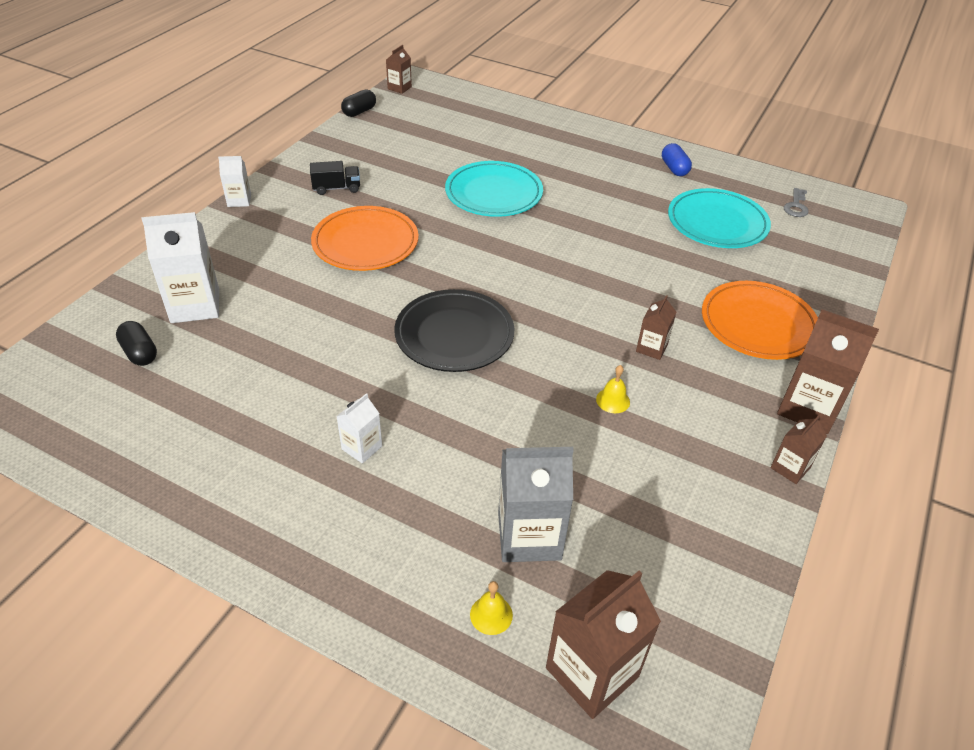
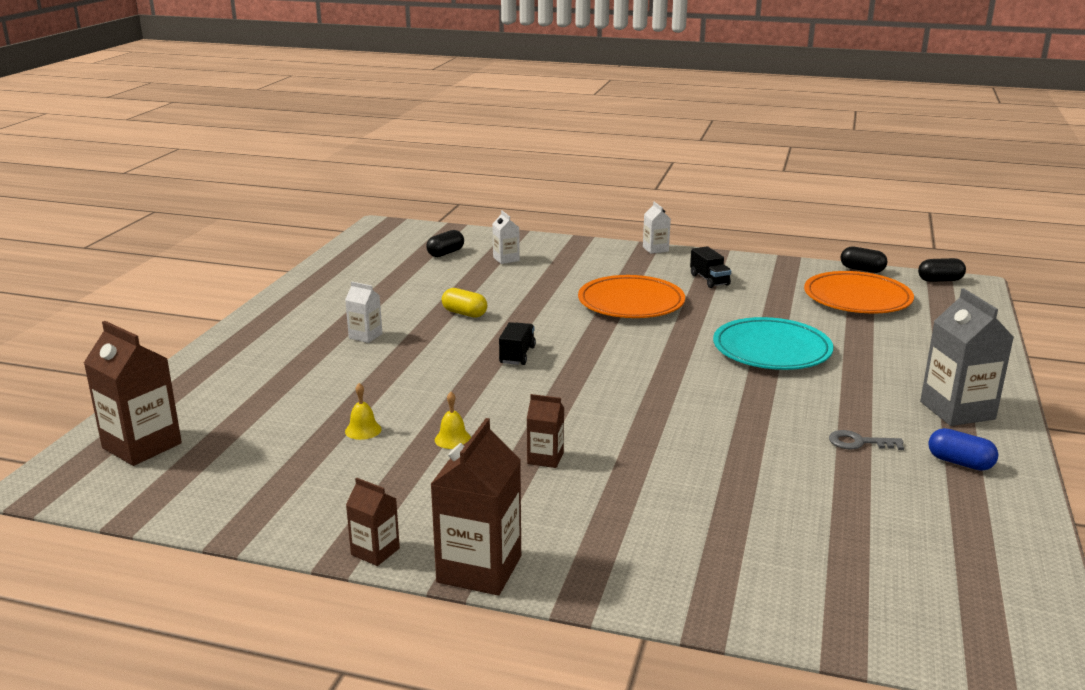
camera: 80 degrees right, 20 degrees down
white carton [142,212,219,323] -> white carton [492,211,520,264], size x0.54
brown carton [386,45,412,94] -> black capsule [918,258,966,282]
black plate [394,289,514,372] -> black truck [499,322,536,365]
yellow bell [470,581,513,635] -> yellow bell moved to [345,383,381,440]
grey carton [498,447,574,562] -> grey carton moved to [920,288,1014,426]
blue capsule [662,143,692,176] -> blue capsule turned 60 degrees clockwise [928,428,999,471]
turquoise plate [668,188,771,248] -> none
orange plate [702,281,818,360] -> orange plate moved to [804,271,914,313]
grey key [784,188,809,217] -> grey key moved to [829,430,904,450]
none -> yellow capsule [442,288,487,318]

